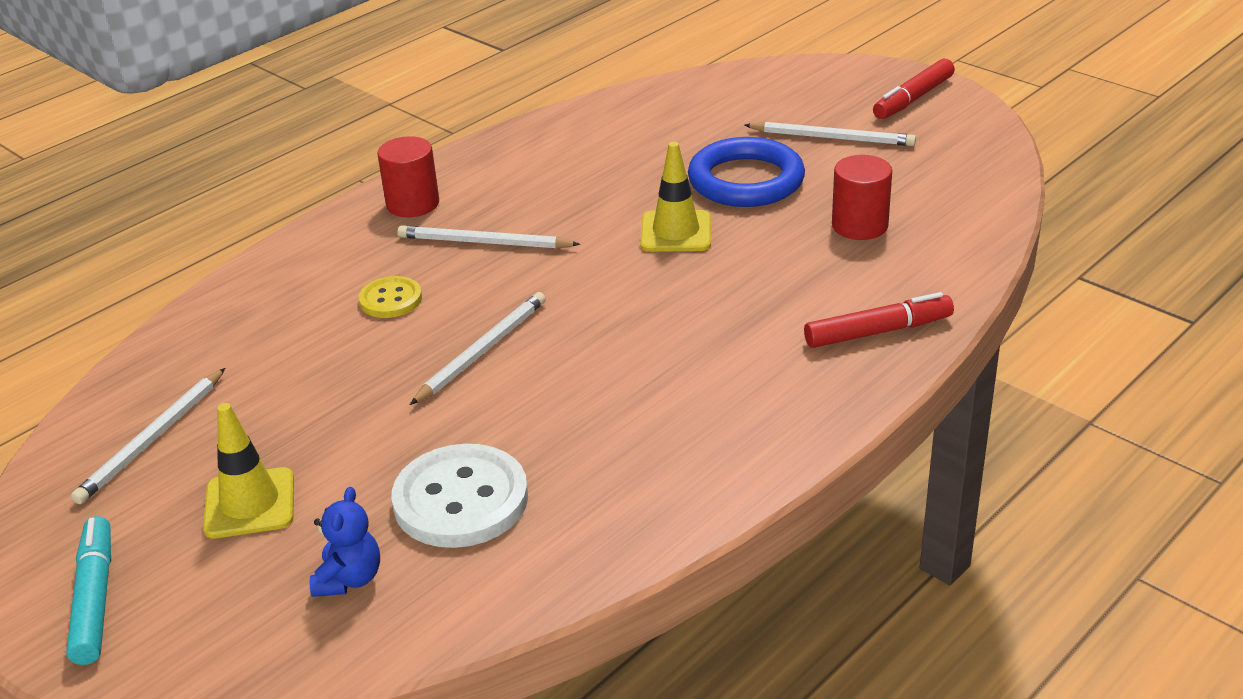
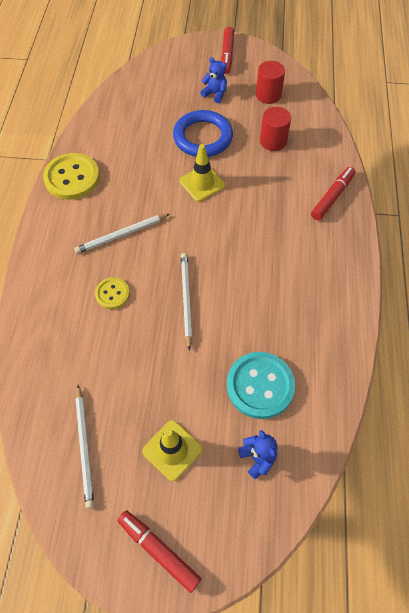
camera: 40 degrees left, 25 degrees up
turquoise marker [66,516,111,665] -> red marker [117,510,201,593]
red cylinder [377,136,439,217] -> red cylinder moved to [256,61,285,104]
white button [391,444,528,548] -> turquoise button [227,352,295,419]
white pencil [744,121,916,146] -> blue teddy bear [200,57,227,103]
none -> yellow button [43,153,100,200]

